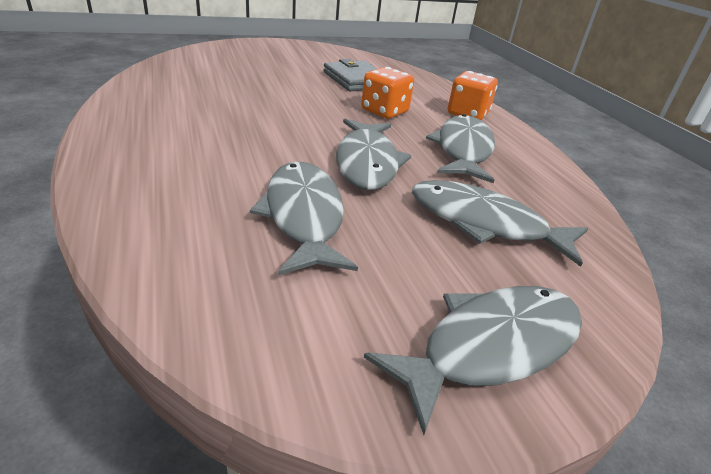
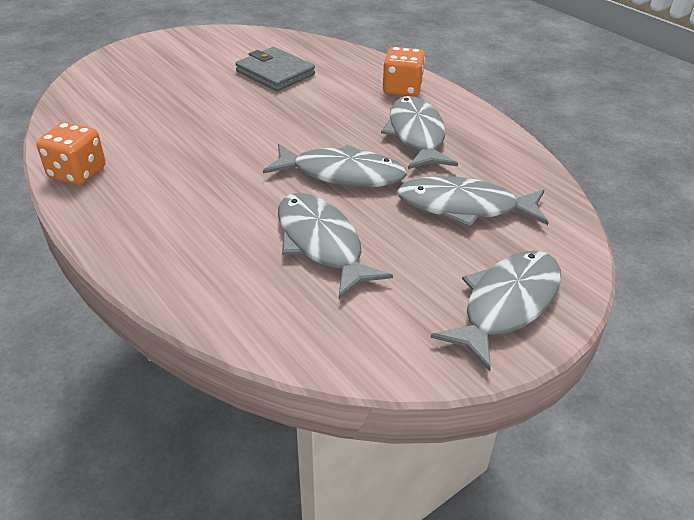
camera: 15 degrees left, 5 degrees up
grey fish [336,119,411,190] -> grey fish turned 60 degrees counterclockwise [263,144,407,187]
orange dice [361,67,414,119] -> orange dice moved to [36,122,106,185]

